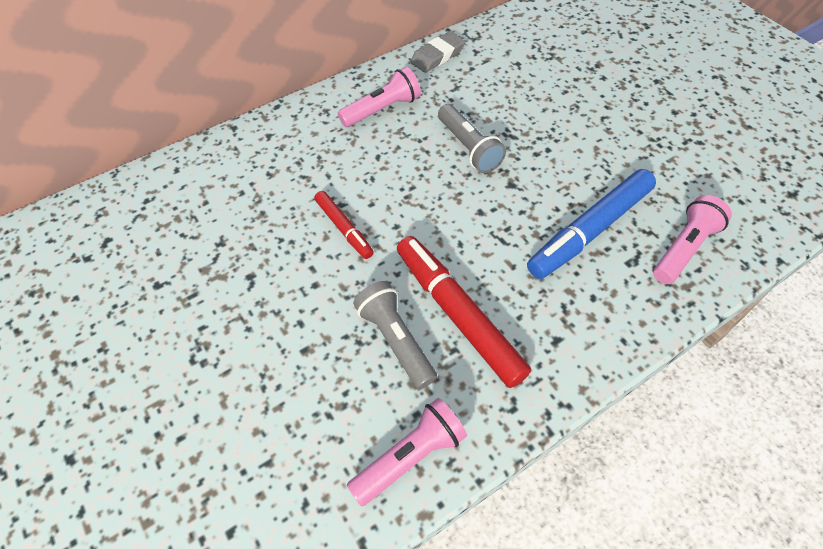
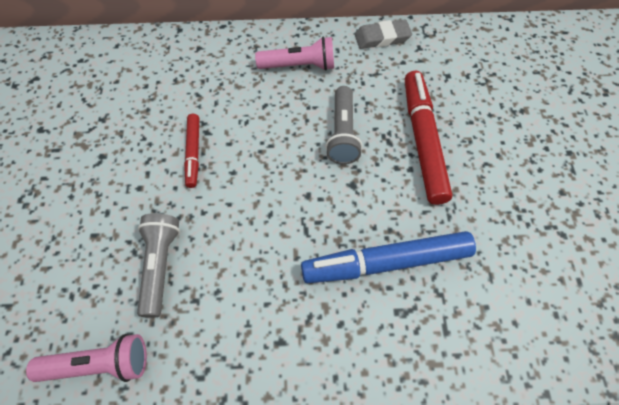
camera: 30 degrees right, 5 degrees up
red marker [397,236,531,388] -> red marker moved to [405,71,452,205]
pink flashlight [653,195,732,284] -> none

